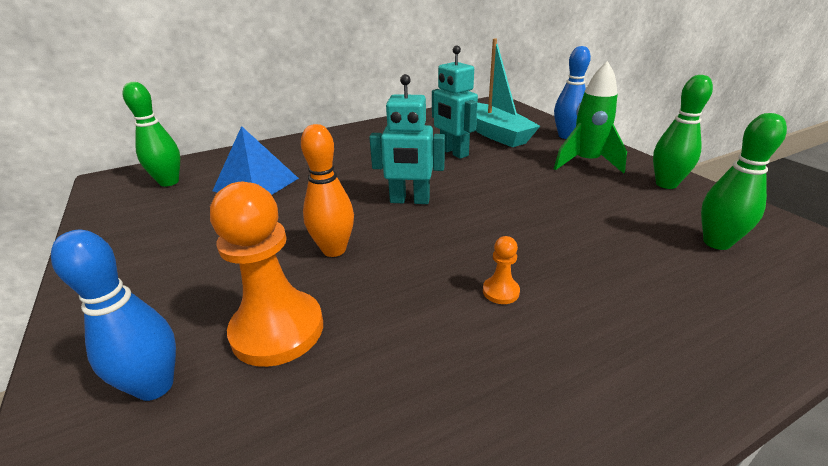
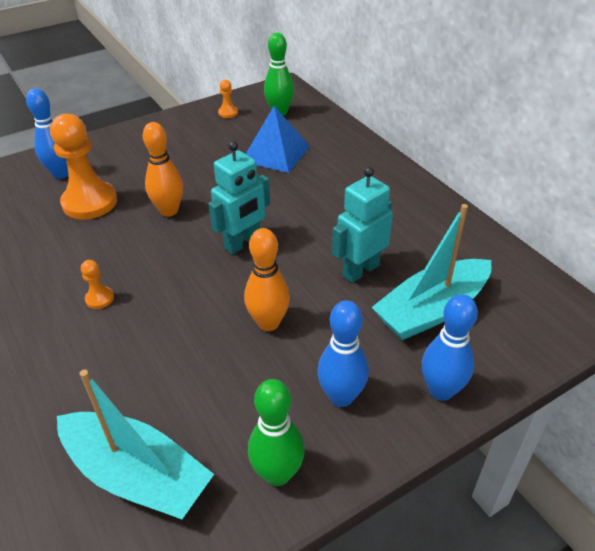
camera: 85 degrees right, 10 degrees up
turquoise robot [369,74,445,204] -> turquoise robot turned 135 degrees counterclockwise [209,141,270,254]
green rocket [554,61,627,173] -> blue bowling pin [317,300,369,407]
green bowling pin [701,113,787,250] -> turquoise boat [57,369,214,519]
none -> orange pawn [218,80,238,118]
none -> orange bowling pin [244,228,290,331]

